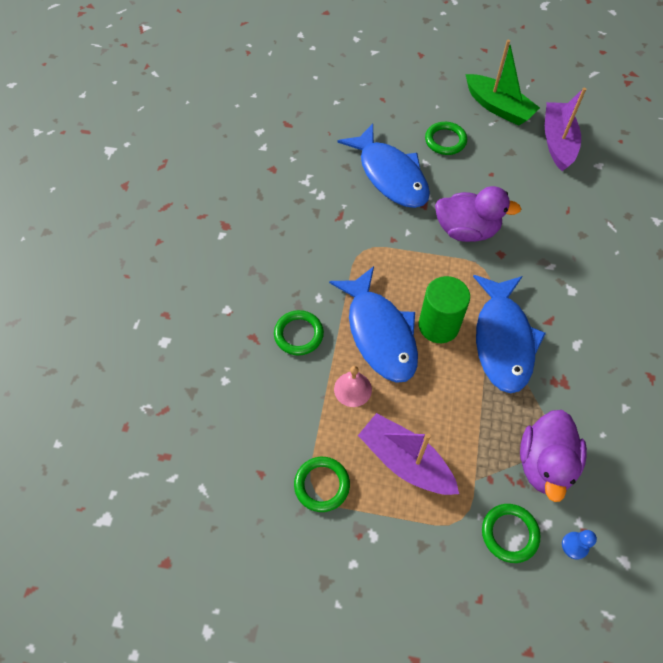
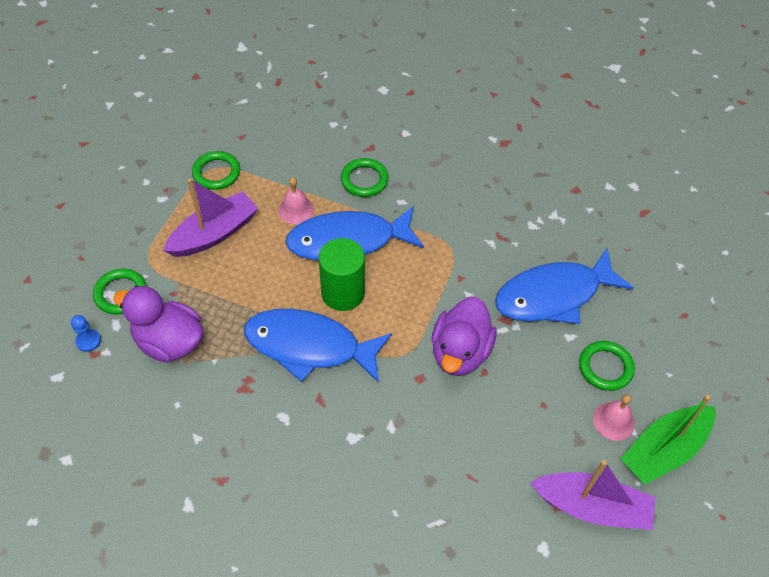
camera: 100 degrees right, 5 degrees down
none -> pink bell [593,394,635,441]

